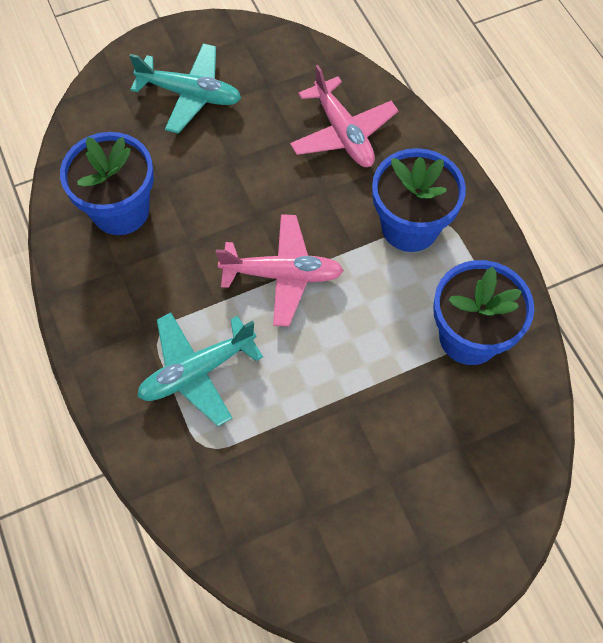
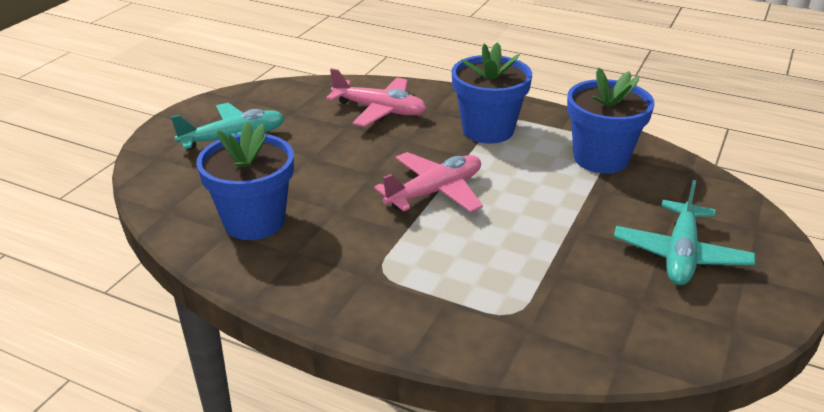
camera: 40 degrees left, 30 degrees down
turquoise plane [137,312,263,426] -> turquoise plane moved to [614,180,755,285]

